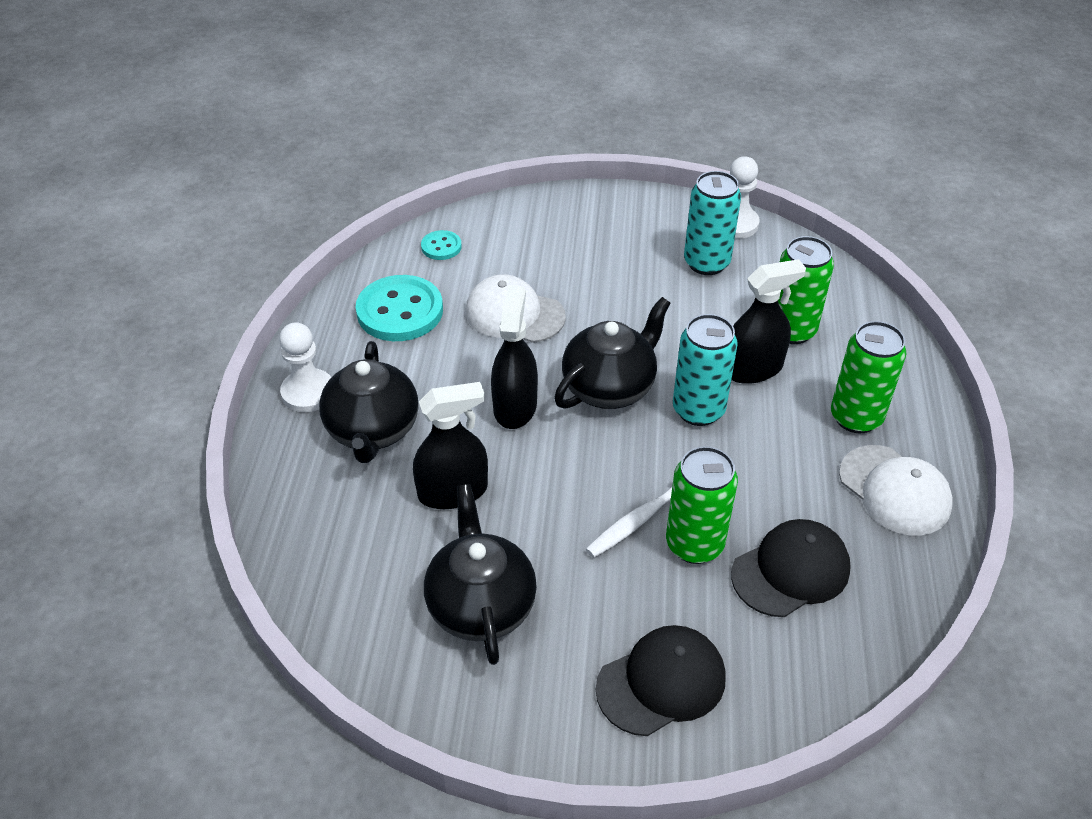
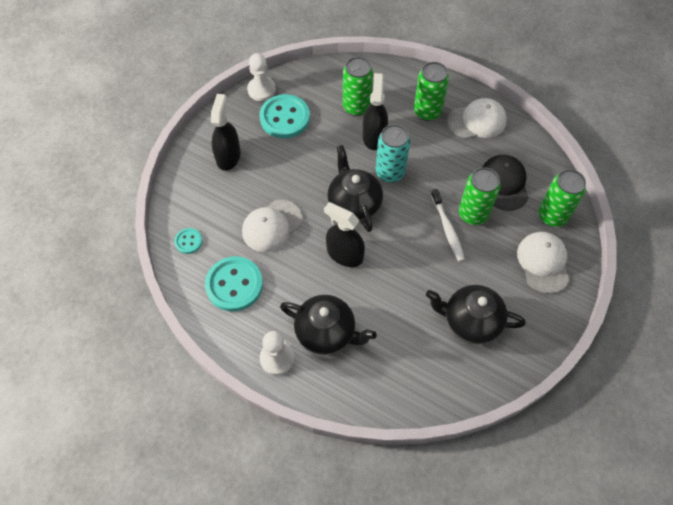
camera: 65 degrees left, 15 degrees up
black spray bottle [413,382,488,509] -> black spray bottle moved to [211,94,240,171]
black cap [596,625,726,736] -> white cap [517,232,569,294]
turquoise can [684,171,741,275] -> turquoise button [259,94,310,138]
none -> green can [538,169,586,227]

